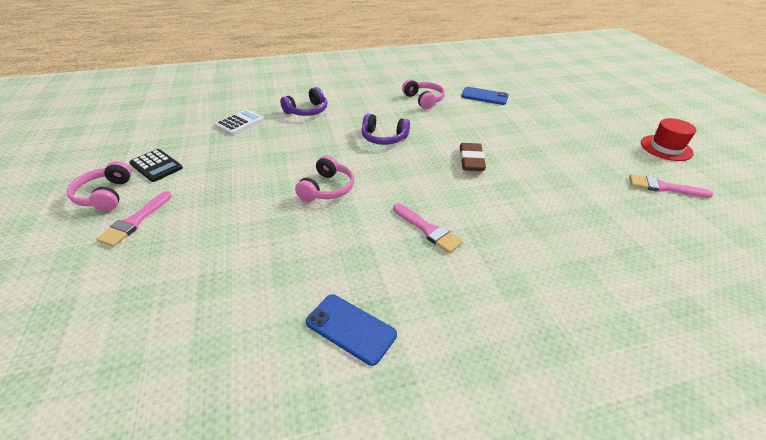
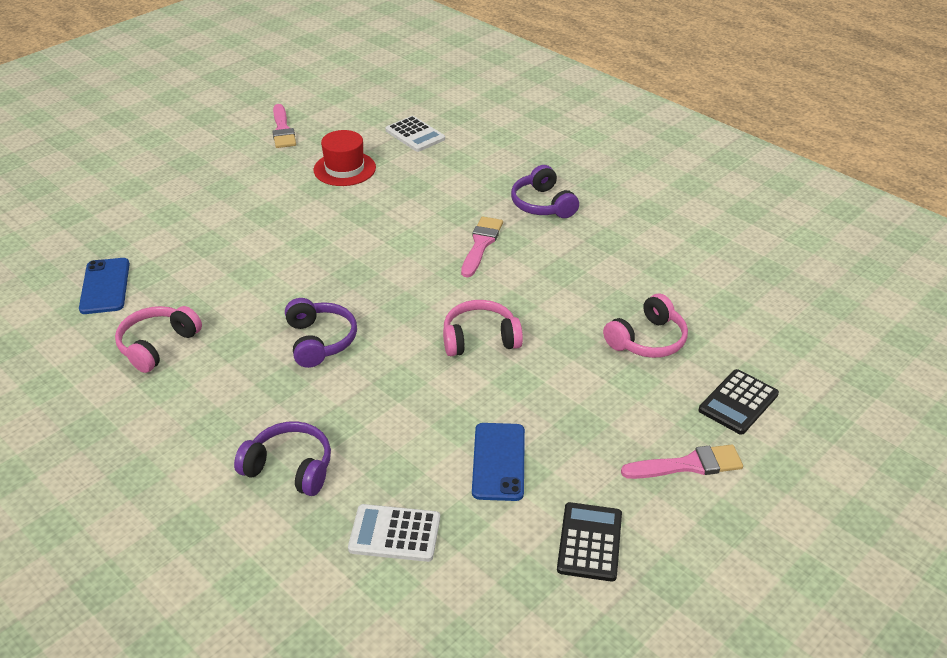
camera: 120 degrees left, 0 degrees up
pink headphones [67,161,132,211] -> pink headphones moved to [603,294,688,358]
blue phone [306,294,397,366] -> blue phone moved to [472,423,525,501]
brown eraser [460,143,486,171] -> none
red hat [641,118,696,161] -> red hat moved to [314,130,376,186]
none -> white calculator [386,116,445,152]
none -> purple headphones [511,165,579,218]
none -> black calculator [699,369,779,435]

